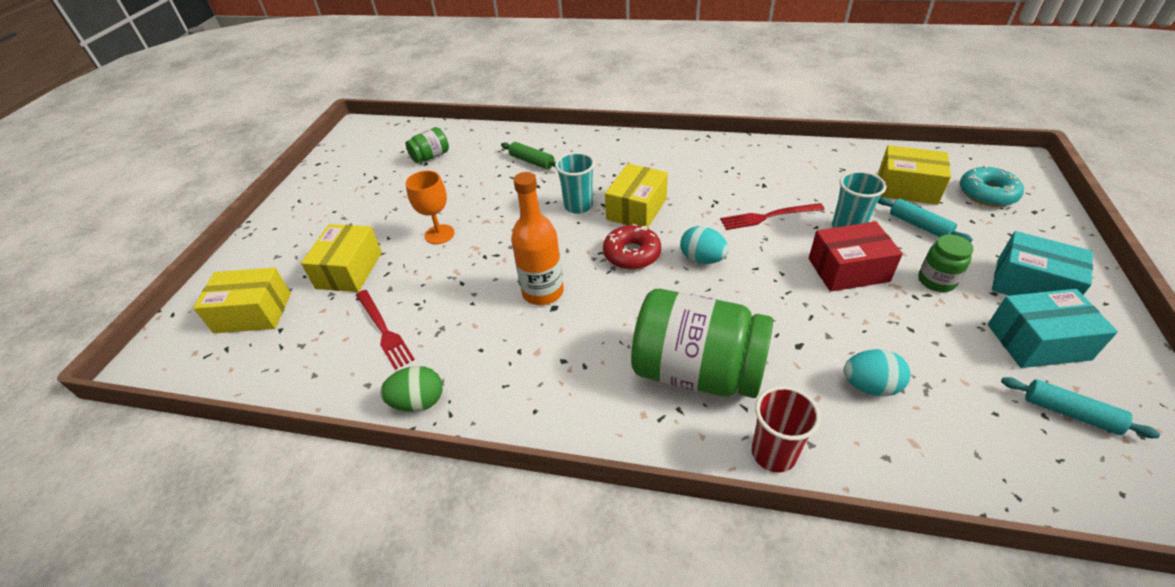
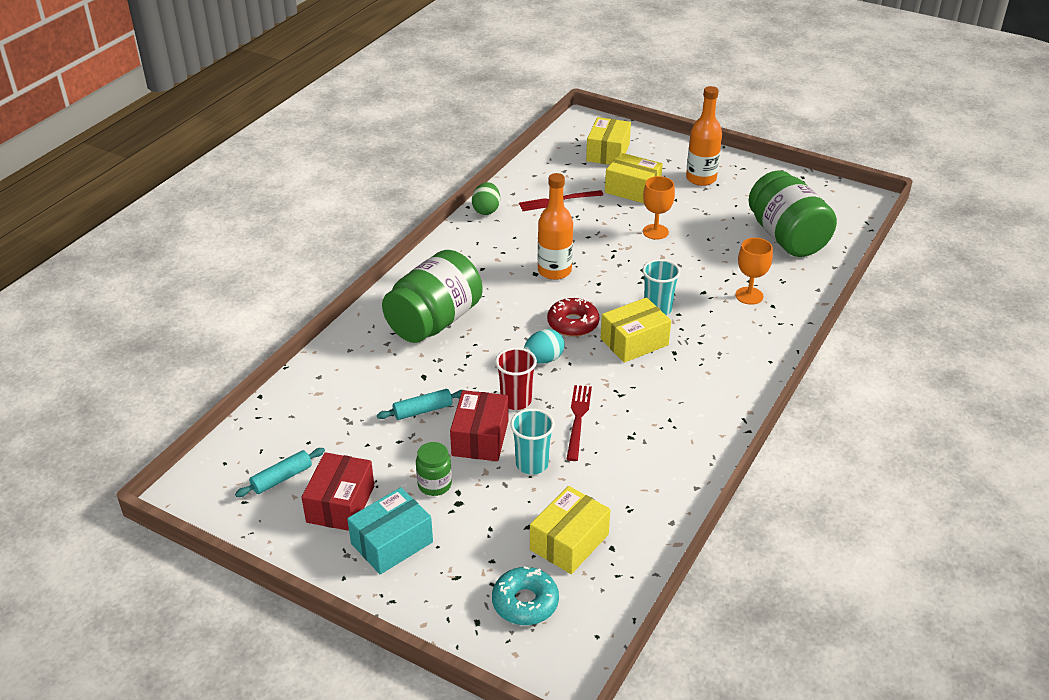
camera: 105 degrees right, 5 degrees down
green jar [406,127,449,163] -> green jar [749,170,837,257], size x2.19
green rolling pin [501,142,556,170] -> orange goblet [735,238,773,305]
yellow box [605,164,668,228] -> yellow box turned 75 degrees counterclockwise [601,297,671,363]
red cup [752,386,821,473] -> red cup moved to [495,347,537,410]
turquoise egg [843,349,910,396] -> none
turquoise rolling pin [878,197,973,242] -> turquoise rolling pin moved to [377,389,467,420]
turquoise box [988,289,1118,368] -> red box [301,452,374,531]
none -> orange bottle [686,86,722,186]

